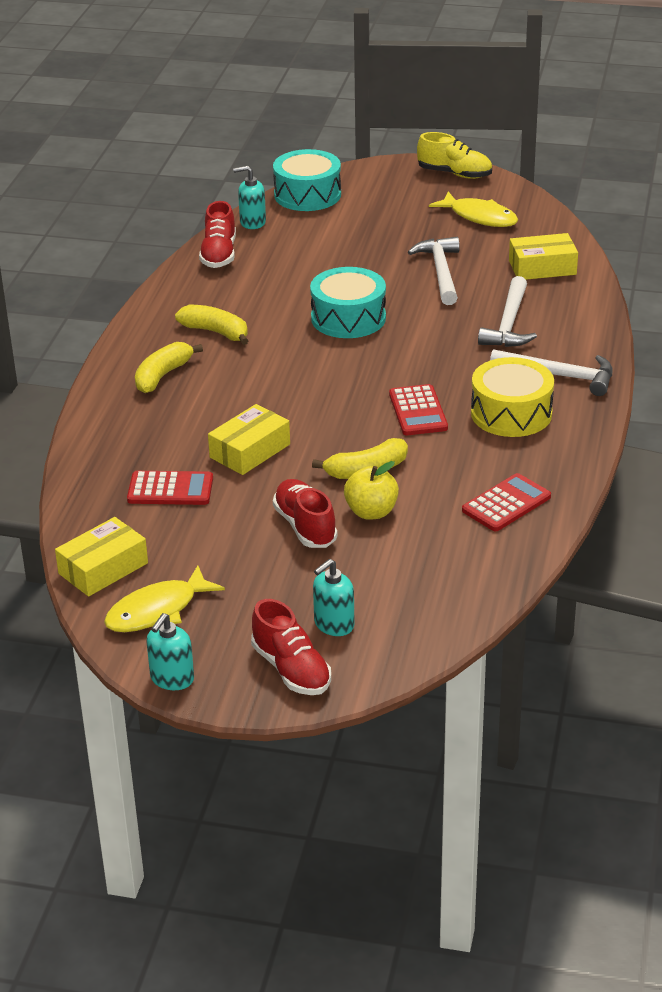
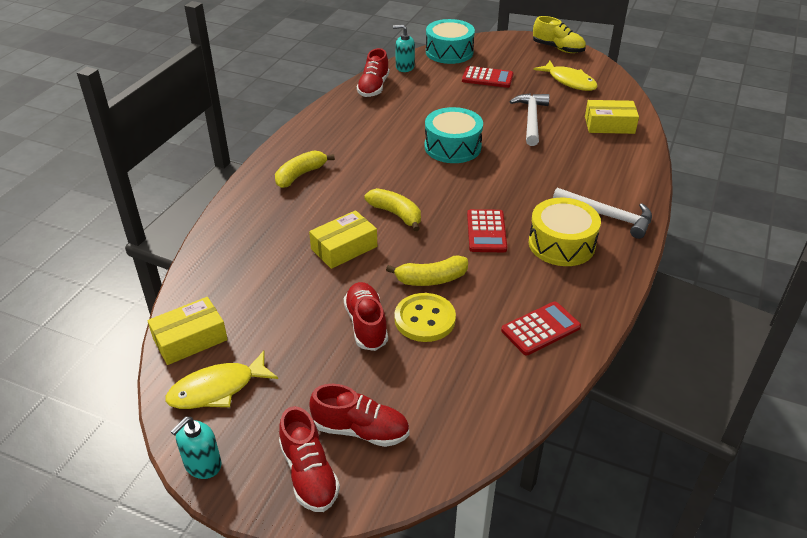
camera: 10 degrees right, 5 degrees up
red calculator [127,471,213,505] -> red calculator moved to [462,66,513,88]
yellow banana [175,305,248,345] -> yellow banana moved to [365,188,421,231]
turquoise soap dispenser [313,559,355,636] -> red shoe [309,384,409,447]
yellow apple [344,461,399,519] -> yellow button [395,293,456,342]
white hammer [478,276,537,347] -> none

